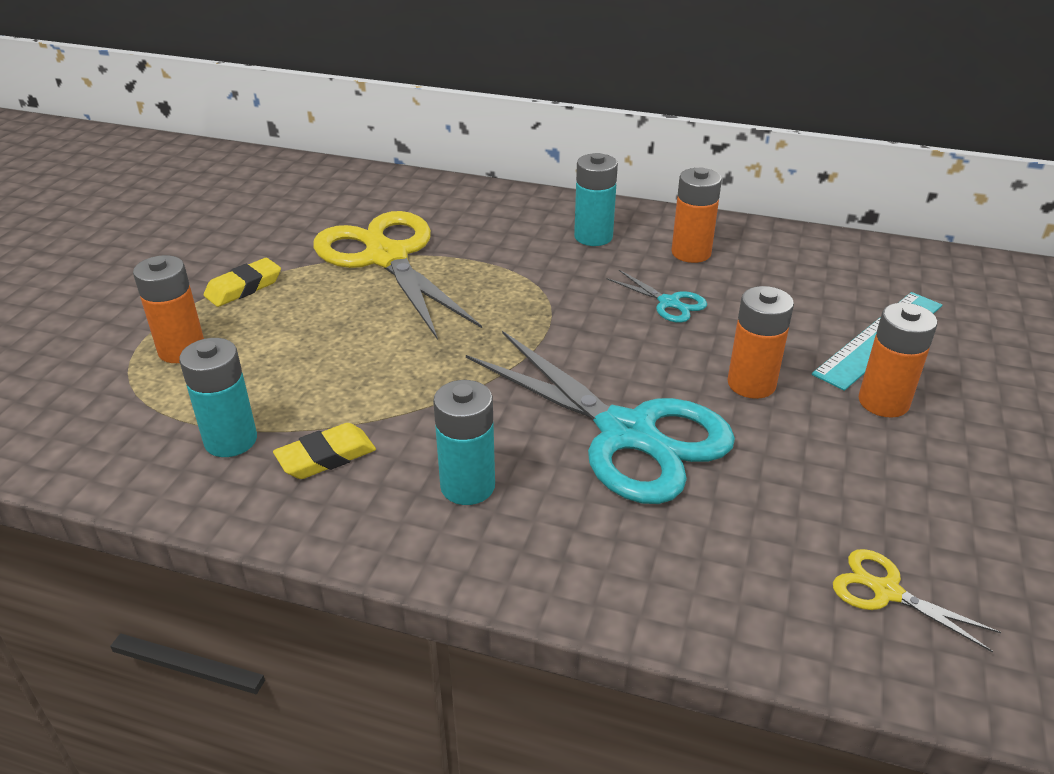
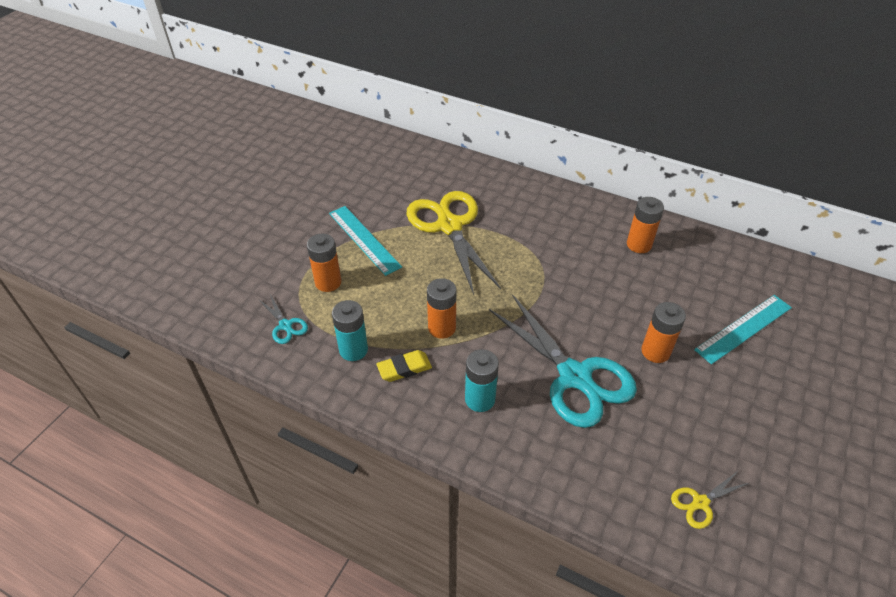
camera: 10 degrees right, 10 degrees up
yellow eraser [204,258,281,307] -> turquoise ruler [329,206,402,276]
turquoise battery [574,153,618,246] -> none
turquoise scissors [606,270,707,323] -> turquoise scissors moved to [258,294,308,344]
yellow scissors [833,549,1001,653] -> yellow scissors turned 75 degrees counterclockwise [671,471,749,529]
orange battery [859,303,937,418] -> orange battery moved to [427,278,456,339]

